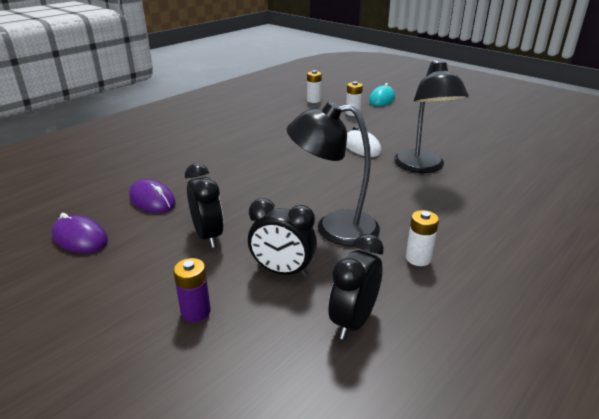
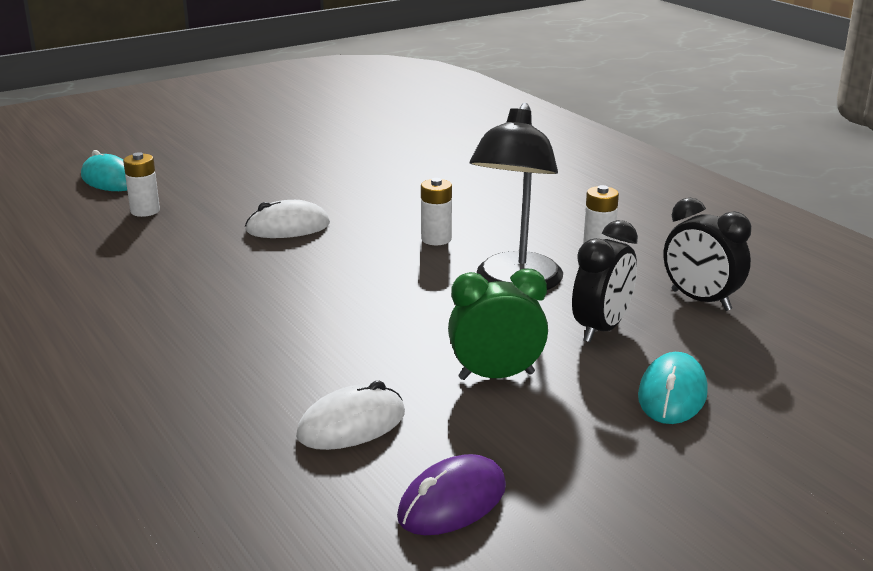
camera: 75 degrees left, 5 degrees down
purple mouse [129,179,176,213] -> white mouse [296,381,405,450]
purple battery [173,258,211,322] -> turquoise mouse [638,352,708,424]
black clock [185,163,224,248] -> green clock [448,268,548,380]
white battery [307,70,322,103] -> white battery moved to [421,178,452,245]
black lamp [394,60,469,173] -> none

